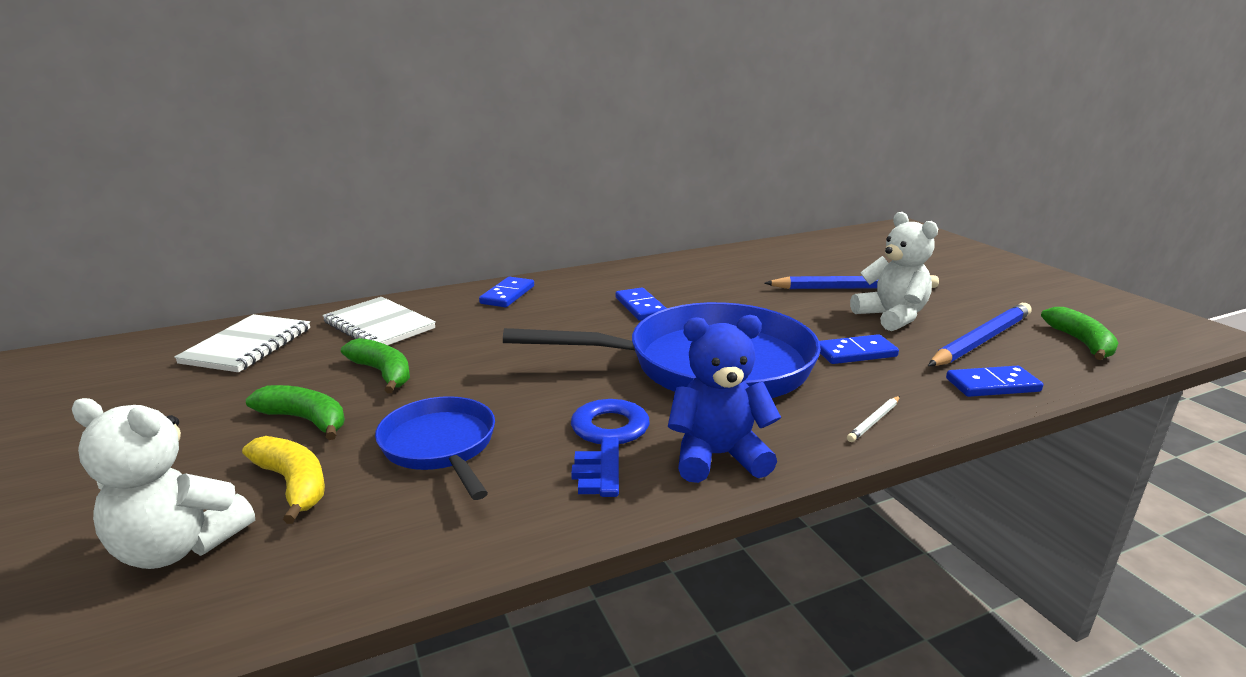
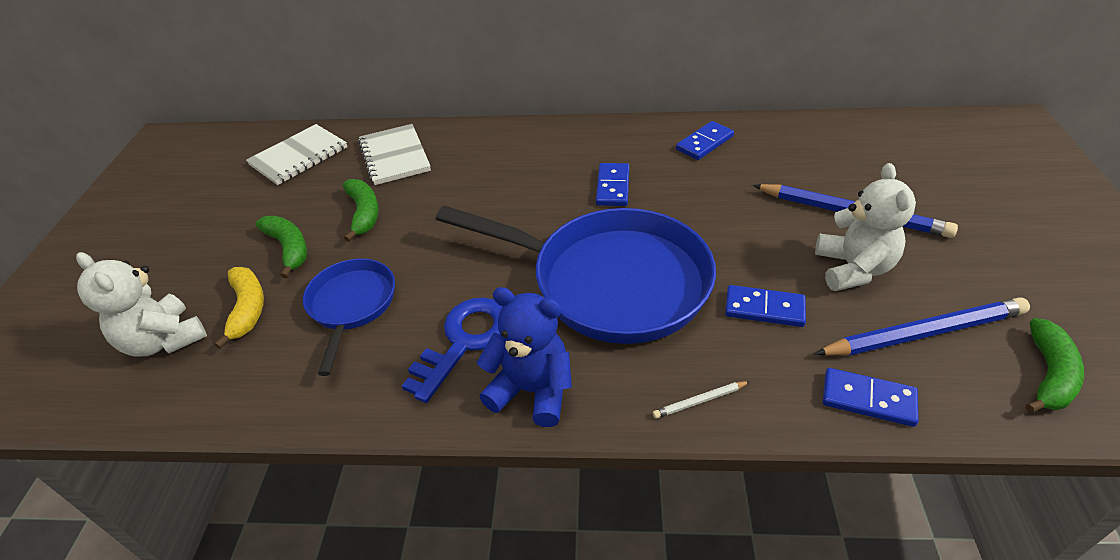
camera: 30 degrees right, 20 degrees up
blue domino [479,277,534,307] -> blue domino moved to [676,121,734,160]

